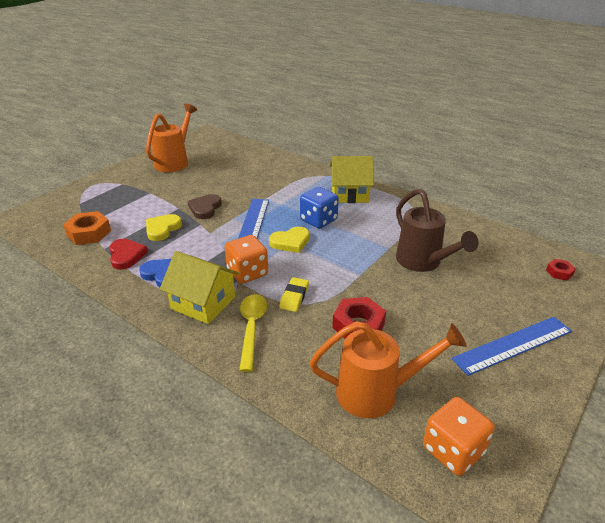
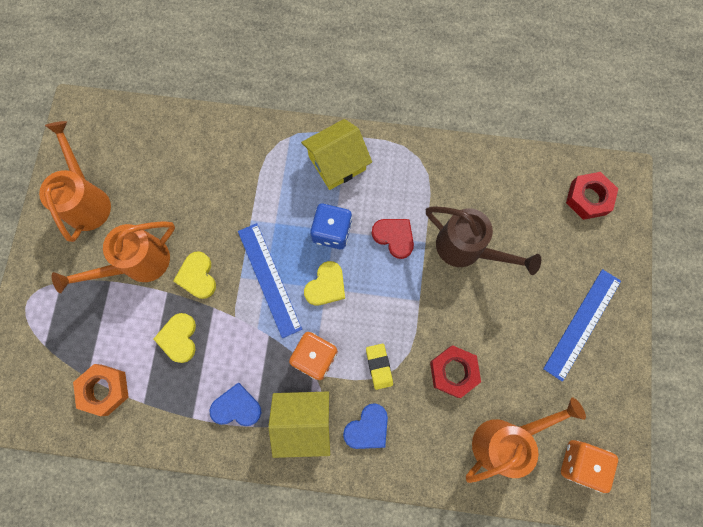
camera: 30 degrees left, 40 degrees up
red heart [109,239,148,270] -> red heart moved to [371,219,414,259]
brown heart [188,194,222,219] -> yellow heart [173,251,216,299]
yellow spoon [239,294,267,372] -> blue heart [343,403,388,449]
red nut [546,259,576,280] -> red nut [566,172,618,220], size x1.84
none -> orange watering can [52,221,175,293]

